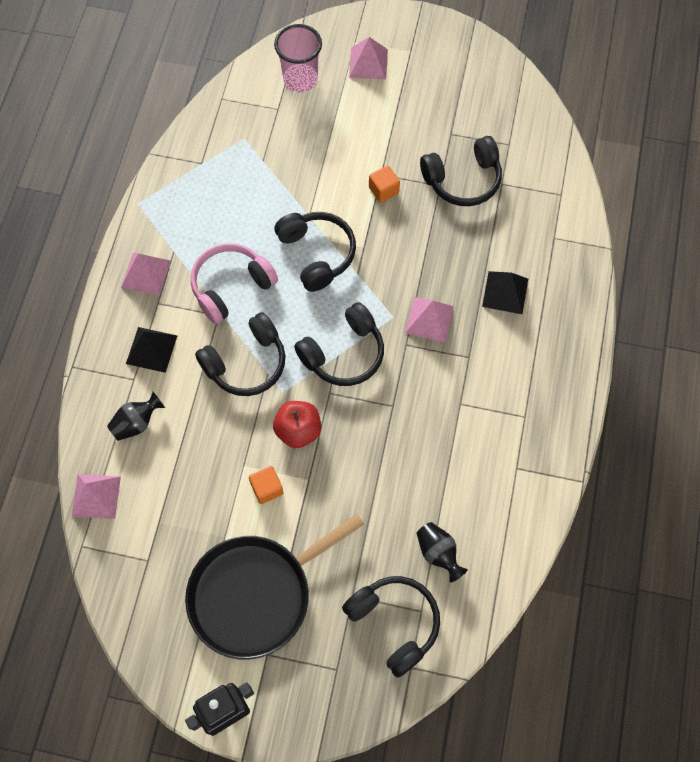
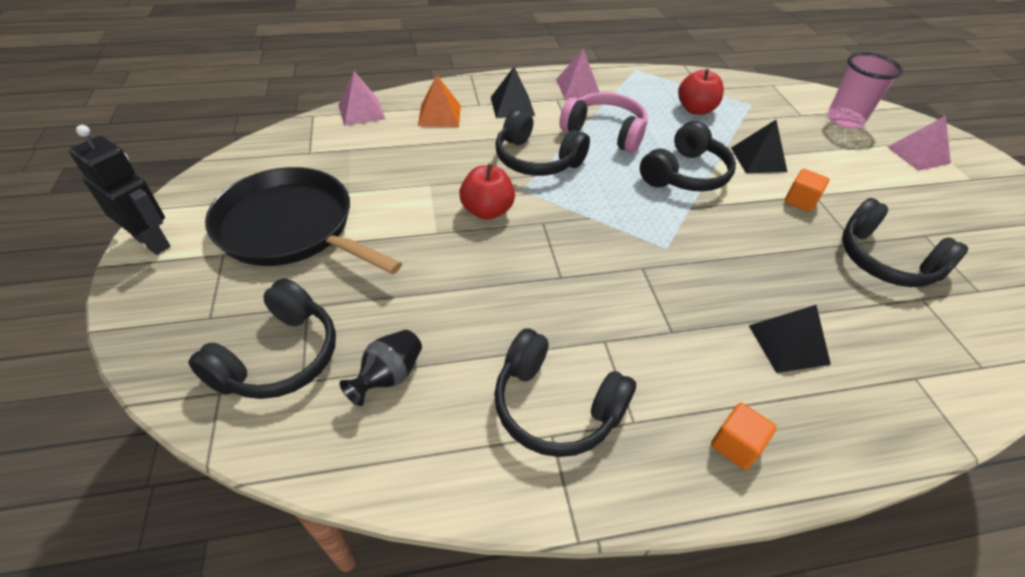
camera: 65 degrees right, 20 degrees down
black vase [107,392,165,441] -> orange pyramid [418,75,461,127]
orange cube [249,466,283,504] -> orange cube moved to [711,403,777,470]
black headphones [294,302,384,386] -> black headphones moved to [494,328,636,457]
pink pyramid [405,297,454,342] -> none
none -> red apple [678,69,724,115]
none -> black pyramid [731,120,787,173]

